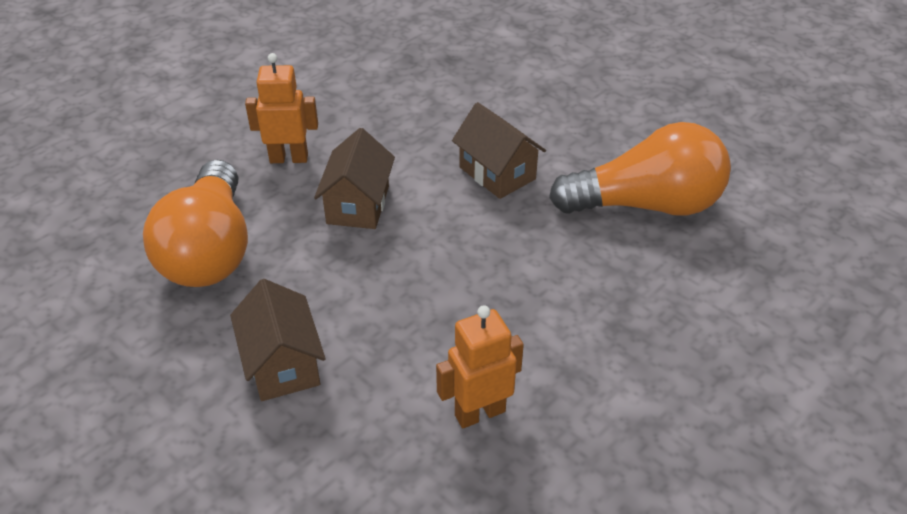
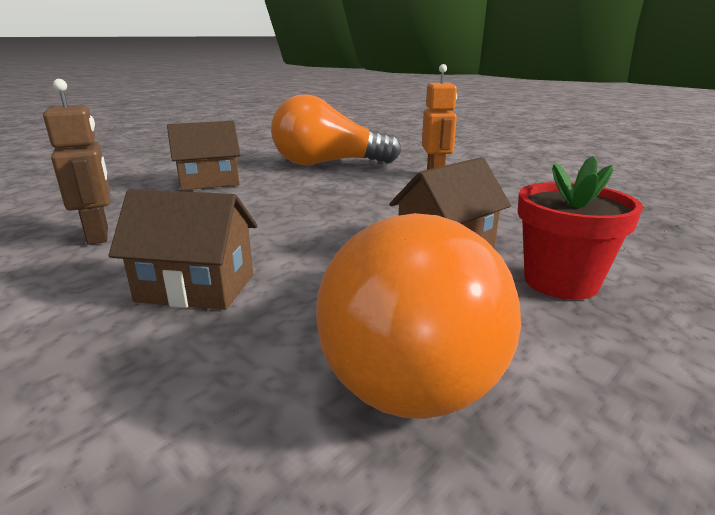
camera: 90 degrees right, 20 degrees down
brown house [314,128,395,229] -> brown house moved to [109,189,257,310]
orange robot [436,305,524,428] -> brown robot [43,79,110,245]
none -> red flower pot [518,156,643,300]

